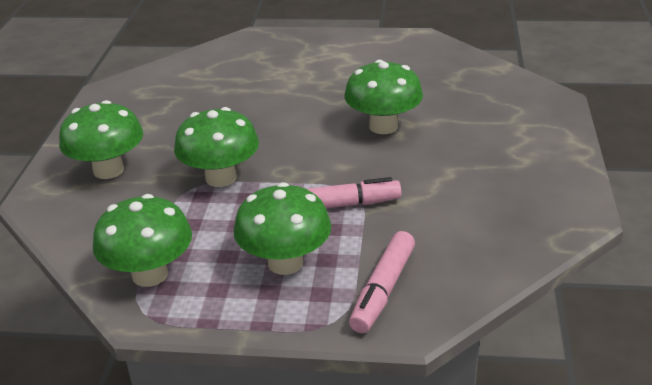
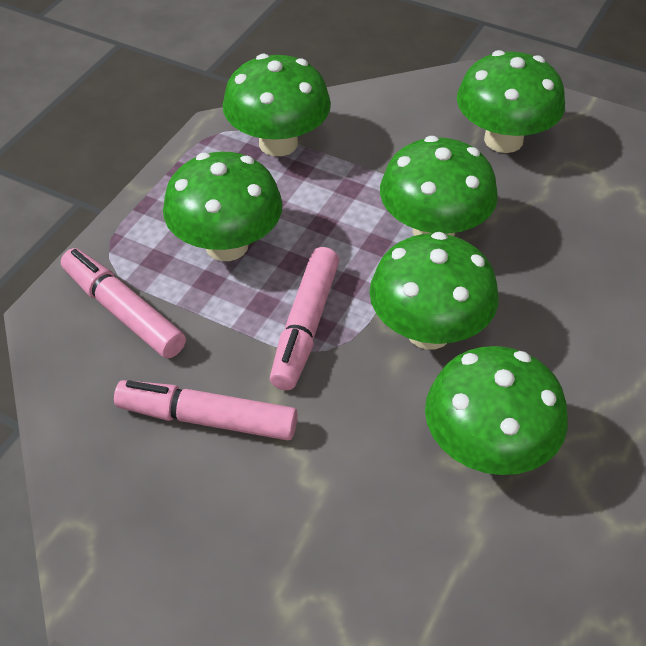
camera: 110 degrees right, 15 degrees up
none -> pink marker [114,380,297,440]
none -> green mushroom [370,232,499,349]

